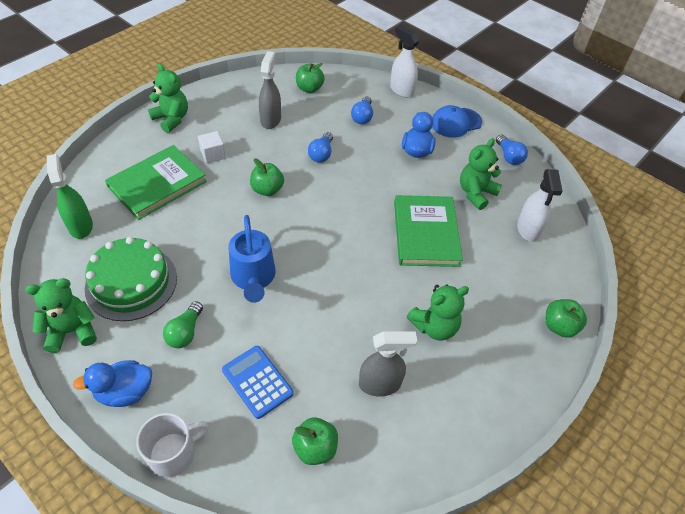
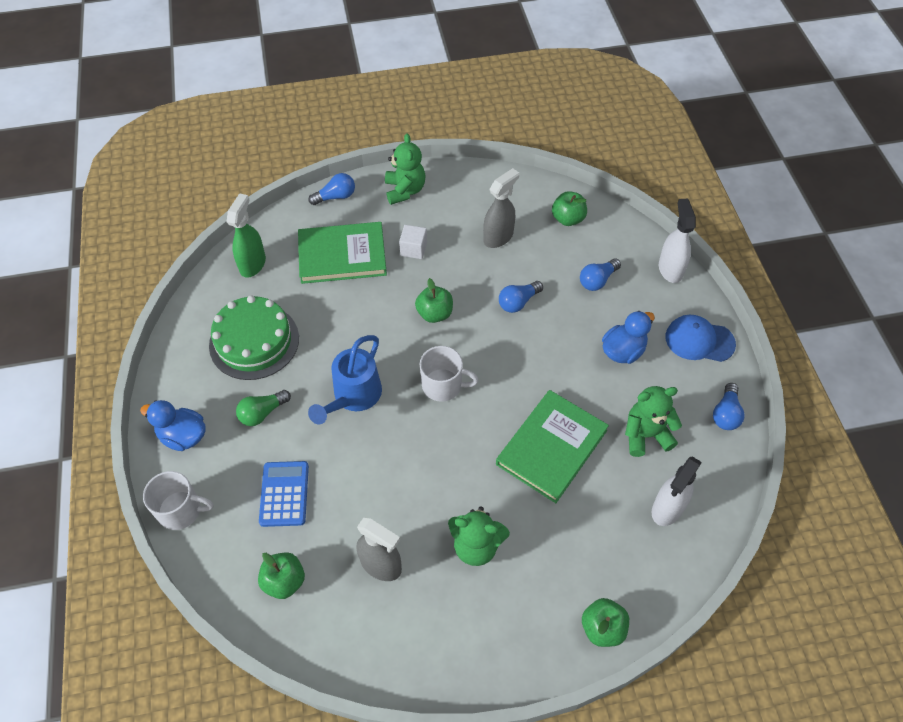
camera: 40 degrees right, 5 degrees up
green teddy bear [25,278,97,353] -> none
none -> blue light bulb [309,173,355,205]
none -> white mug [420,346,478,402]

